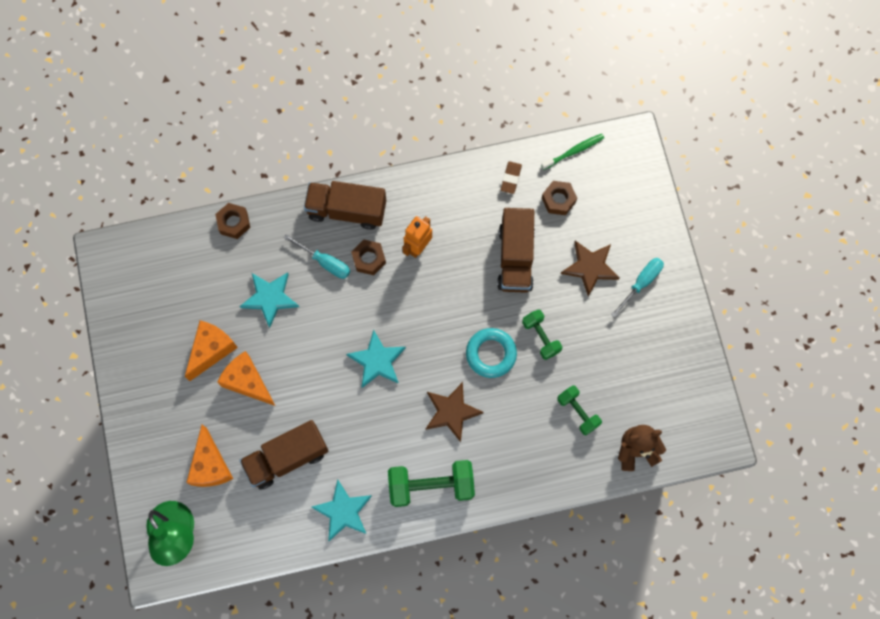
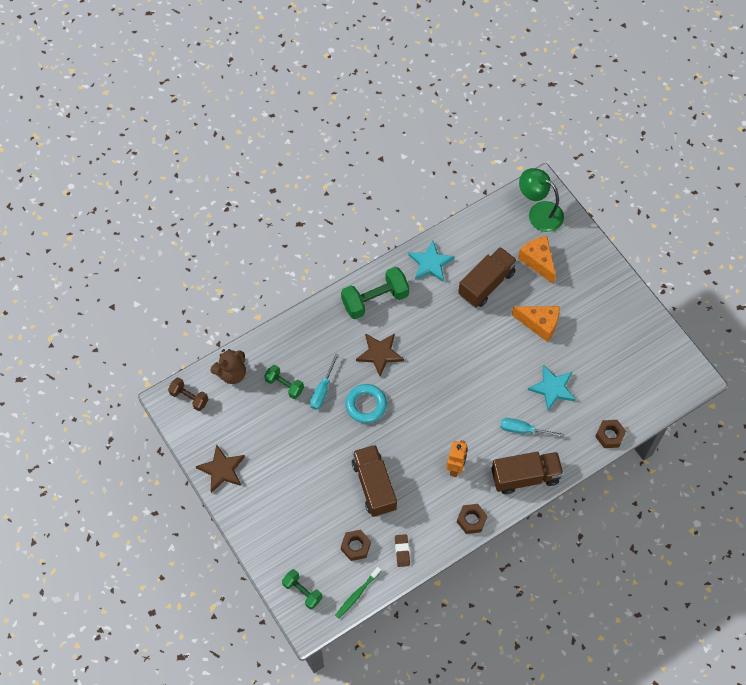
camera: 160 degrees right, 10 degrees down
orange cheese [185,321,238,381] -> none
turquoise star [346,330,406,388] -> none
brown nut [351,239,386,275] -> brown nut moved to [457,504,488,534]
green dumbbell [522,309,562,360] -> green dumbbell moved to [282,569,323,609]
brown star [561,241,620,297] -> brown star moved to [196,444,245,493]
turquoise screwdriver [611,258,664,318] -> turquoise screwdriver moved to [310,353,339,410]
none -> brown dumbbell [168,377,209,411]

